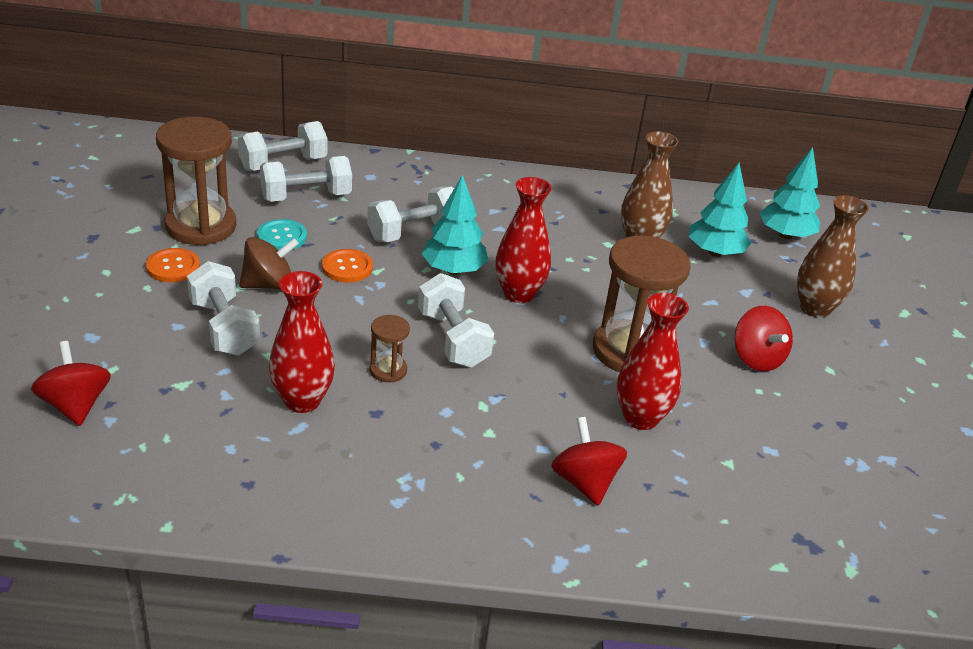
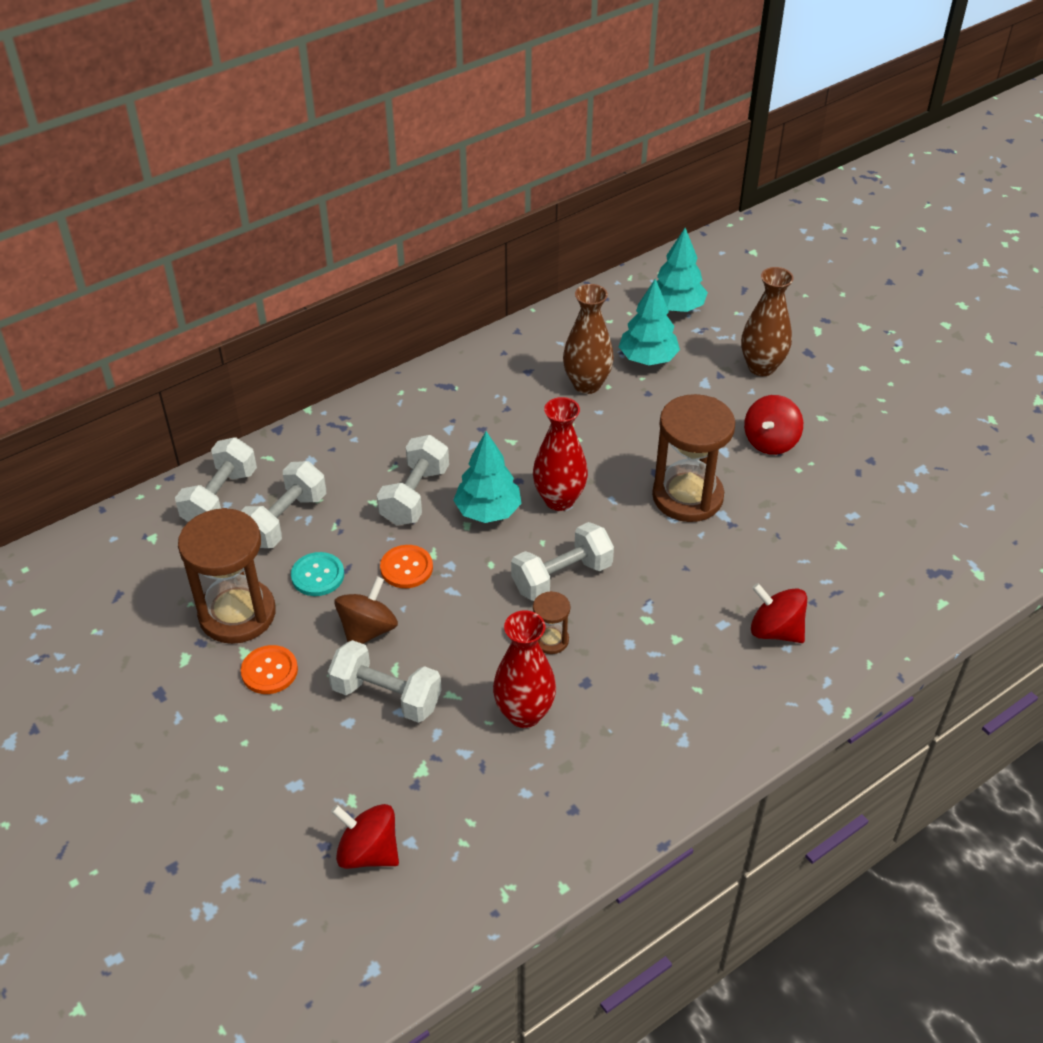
camera: 35 degrees left, 10 degrees up
white dumbbell [418,273,494,368] -> white dumbbell turned 60 degrees counterclockwise [511,522,614,601]
red vase [617,293,689,430] -> none
red spinning top [734,306,793,372] -> red spinning top turned 90 degrees clockwise [744,395,803,455]

